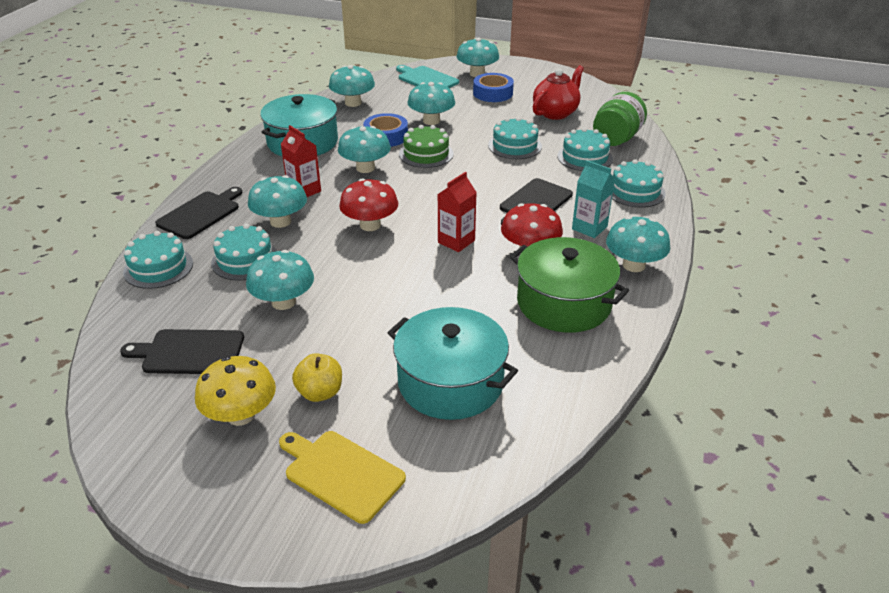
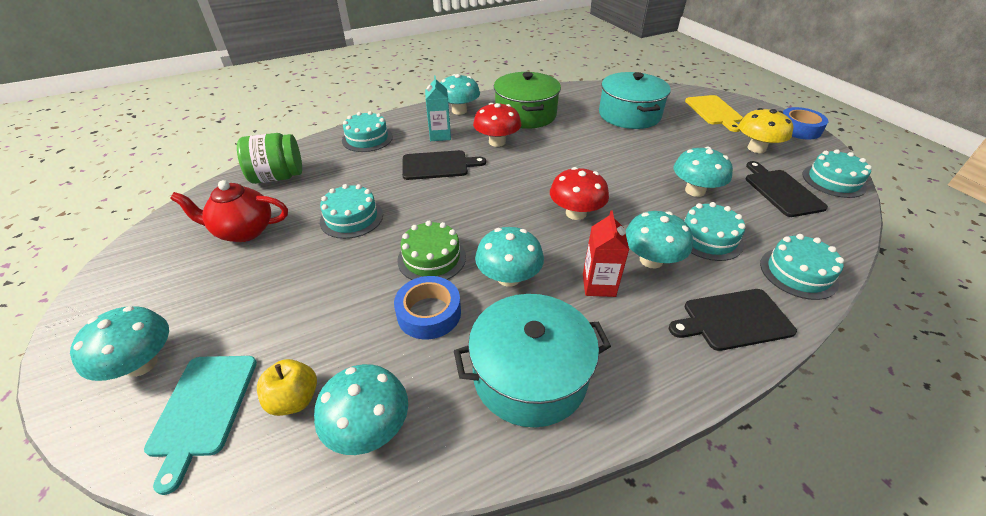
camera: 135 degrees left, 5 degrees up
black cutting board [120,329,244,374] -> black cutting board turned 150 degrees counterclockwise [746,161,828,217]
yellow apple [292,353,342,402] -> yellow apple moved to [257,359,317,416]
turquoise mushroom [407,82,455,125] -> none
red carton [437,172,477,252] -> none
blue tape [473,73,514,102] -> blue tape moved to [783,107,828,140]
turquoise cake [557,128,613,171] -> turquoise cake moved to [802,149,872,198]

